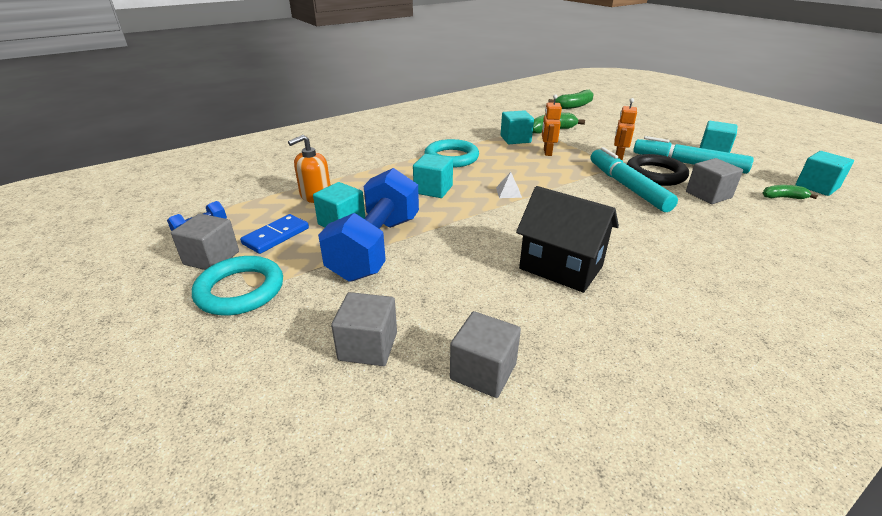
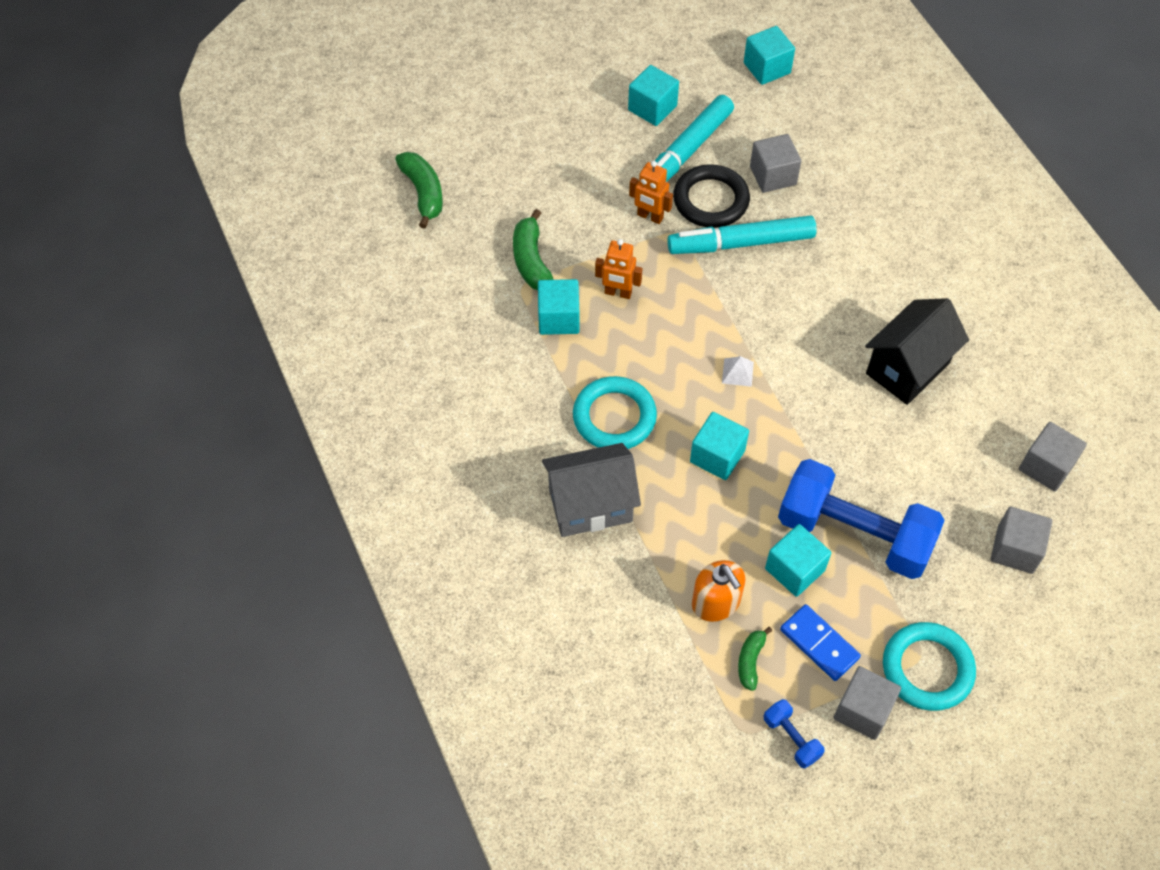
camera: 80 degrees left, 25 degrees up
green banana [762,185,818,199] -> green banana moved to [738,627,772,691]
none -> grey house [542,443,641,537]

